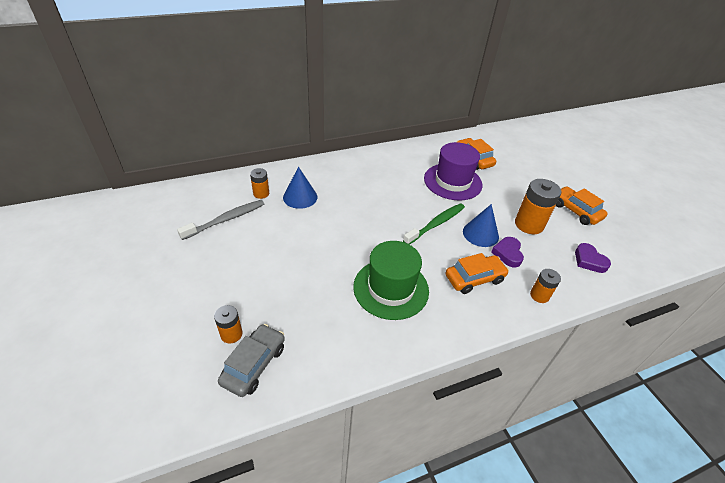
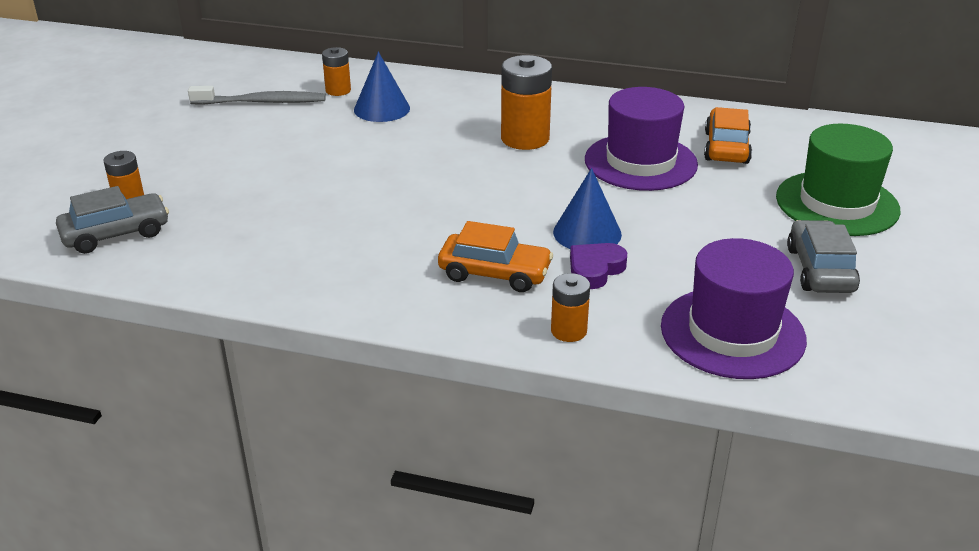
camera: 40 degrees right, 10 degrees down
green hat [353,241,429,320] -> green hat moved to [776,124,901,236]
green toothbrush [403,203,465,244] -> none
orange battery [515,179,561,234] -> orange battery moved to [501,55,552,150]
orange car [556,186,608,225] -> grey car [787,220,860,293]
purple heart [575,243,611,273] -> purple hat [661,238,807,379]

